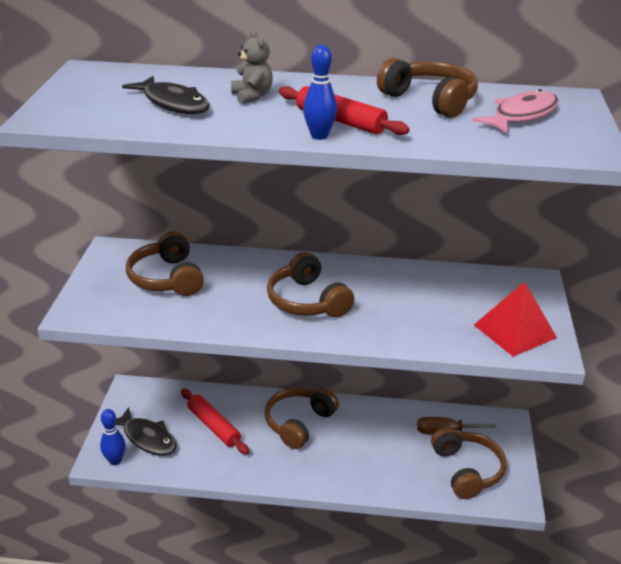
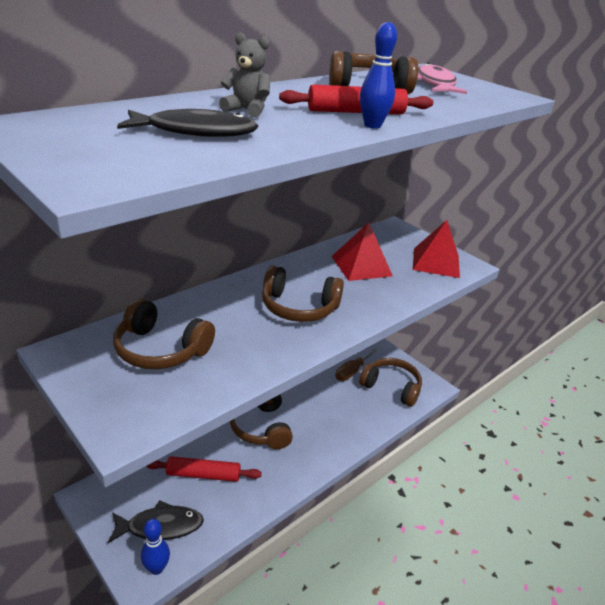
camera: 50 degrees left, 0 degrees up
none -> red pyramid [331,222,393,281]

